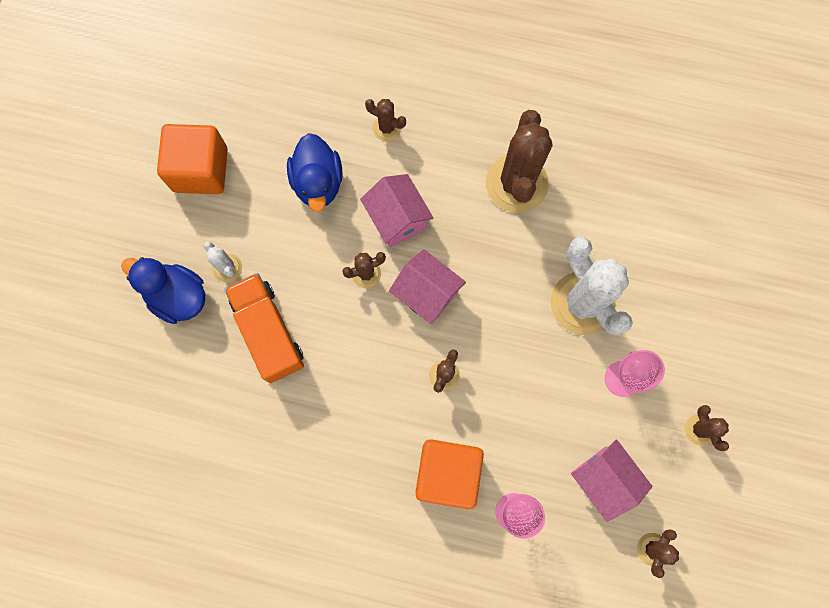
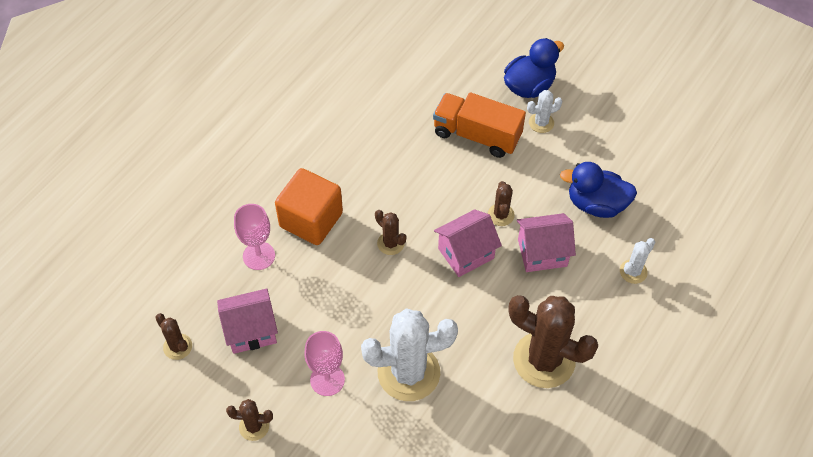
camera: 110 degrees right, 20 degrees down
orange cube [157,124,228,194] -> none
orange truck [224,273,304,383] -> orange truck turned 150 degrees counterclockwise [433,92,526,158]
brown cactus [365,99,406,141] -> white cactus [620,238,655,284]

